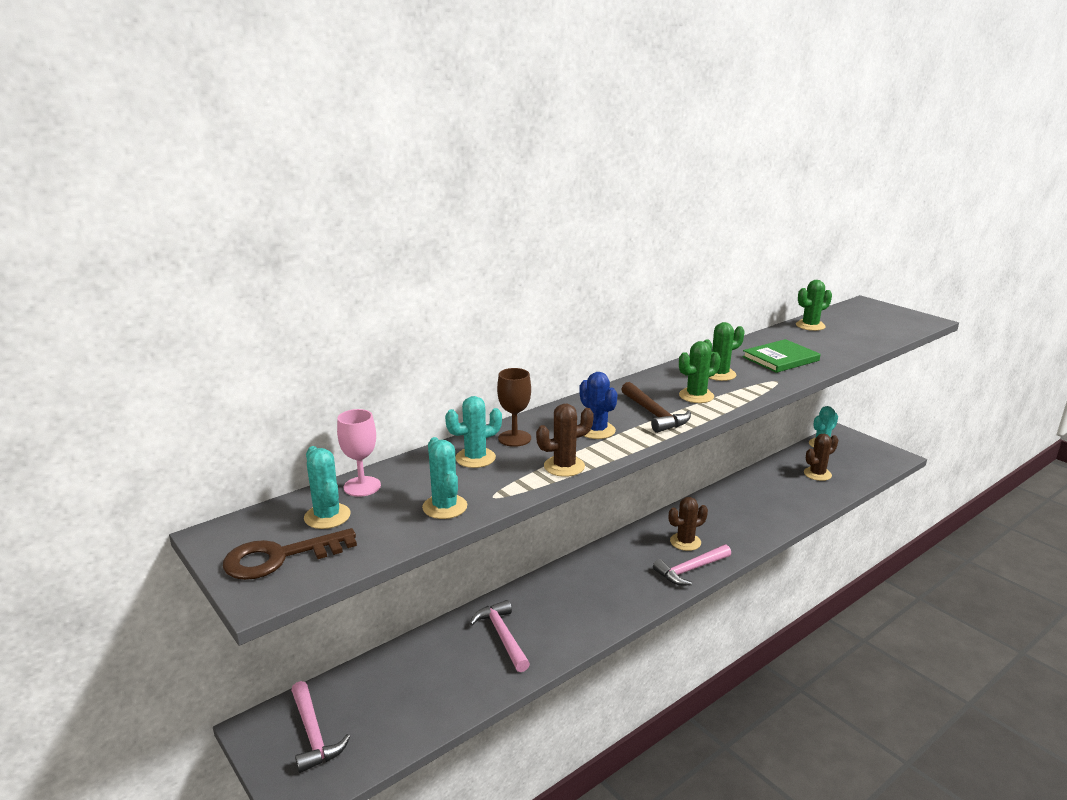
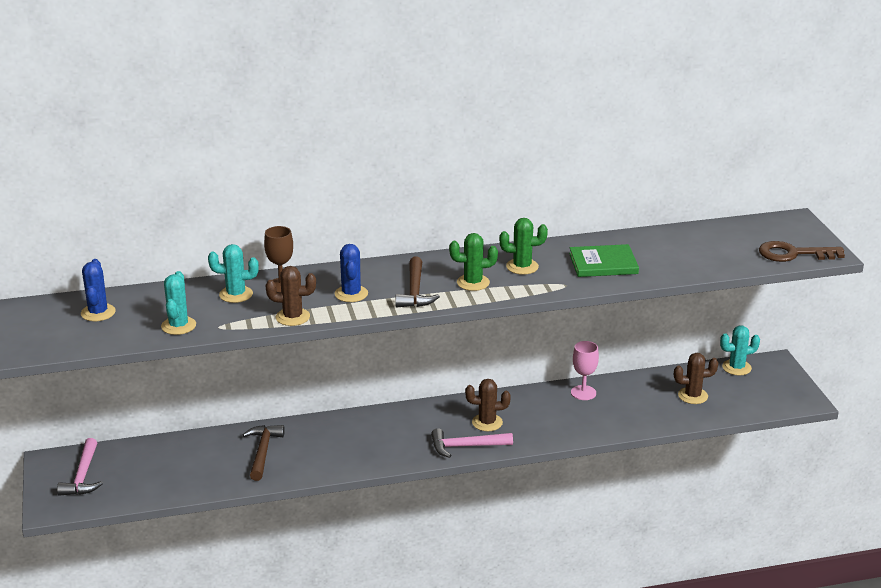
camera: 25 degrees right, 5 degrees up
brown key [223,528,357,580] -> brown key moved to [759,241,845,262]
turquoise cactus [304,446,351,529] -> blue cactus [81,259,116,321]
pink goblet [337,409,381,497] -> pink goblet moved to [571,341,599,400]
pink hammer [469,600,530,672] -> brown hammer [243,425,285,481]
green cactus [796,280,832,331] -> none

